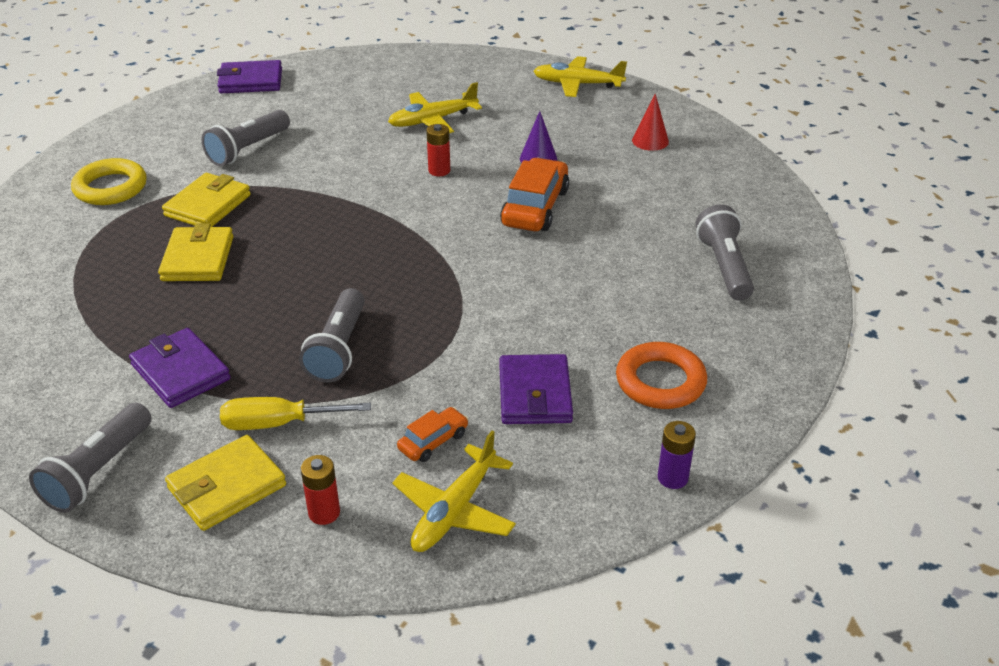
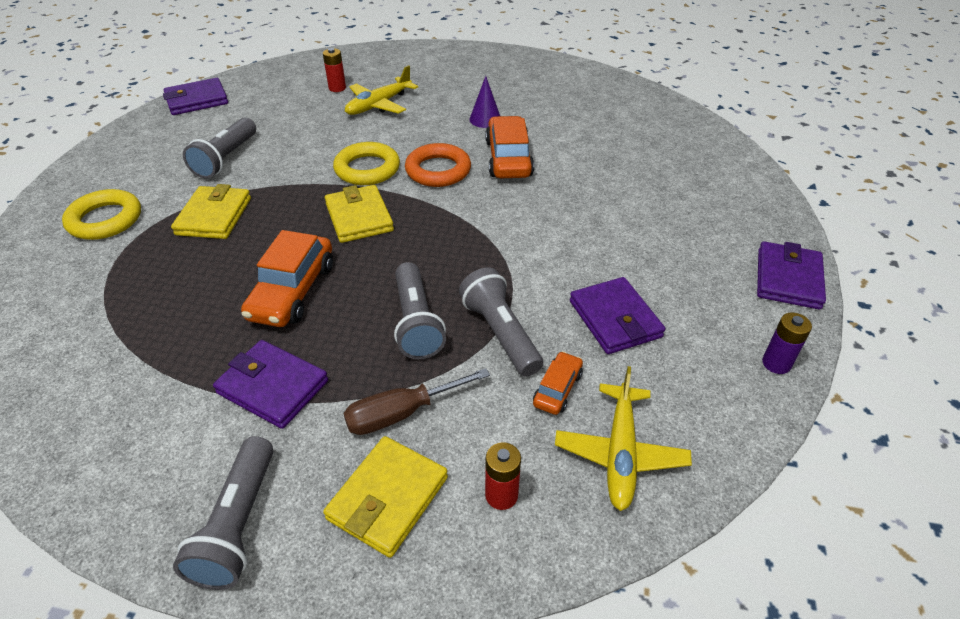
camera: 20 degrees left, 5 degrees up
yellow wallet [158,223,234,281] -> yellow wallet moved to [325,185,394,243]
yellow screwdriver [220,397,371,430] -> brown screwdriver [343,368,490,435]
red battery [426,124,450,176] -> red battery moved to [323,48,346,92]
yellow plane [533,56,627,97] -> none
orange ring [616,342,707,409] -> orange ring moved to [405,143,471,187]
red cone [632,94,669,151] -> none
grey flashlight [696,205,754,301] -> grey flashlight moved to [459,267,543,377]
none -> orange car [241,230,333,327]
none -> yellow ring [333,142,400,185]
none -> purple wallet [757,241,826,310]

